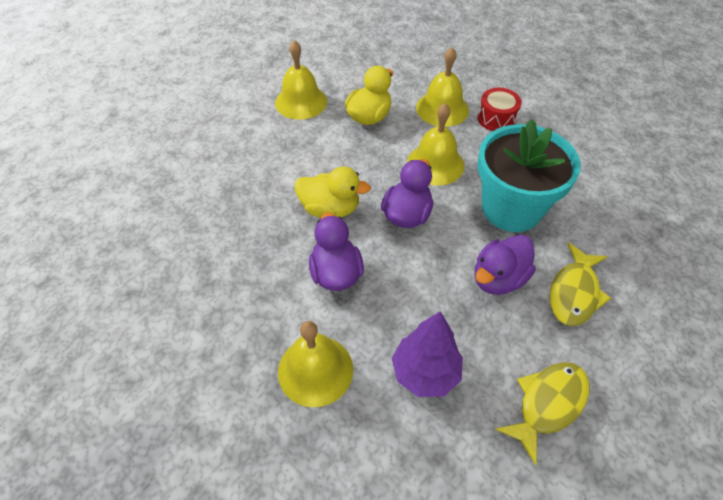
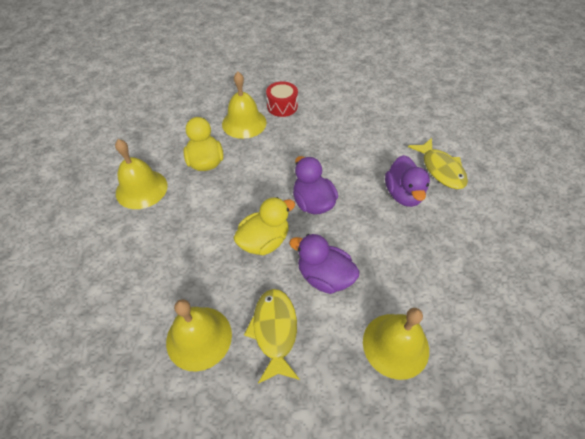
camera: 50 degrees left, 0 degrees up
purple tree [392,311,463,397] -> none
yellow bell [407,103,464,186] -> yellow bell moved to [166,299,232,372]
turquoise flower pot [478,119,581,232] -> none
yellow fish [495,362,589,465] -> yellow fish moved to [244,289,300,383]

